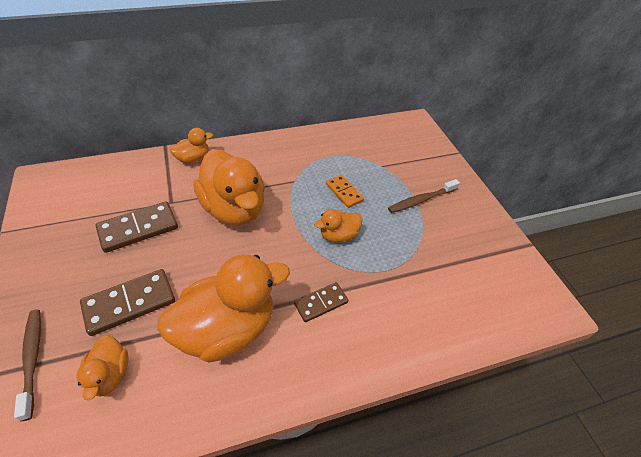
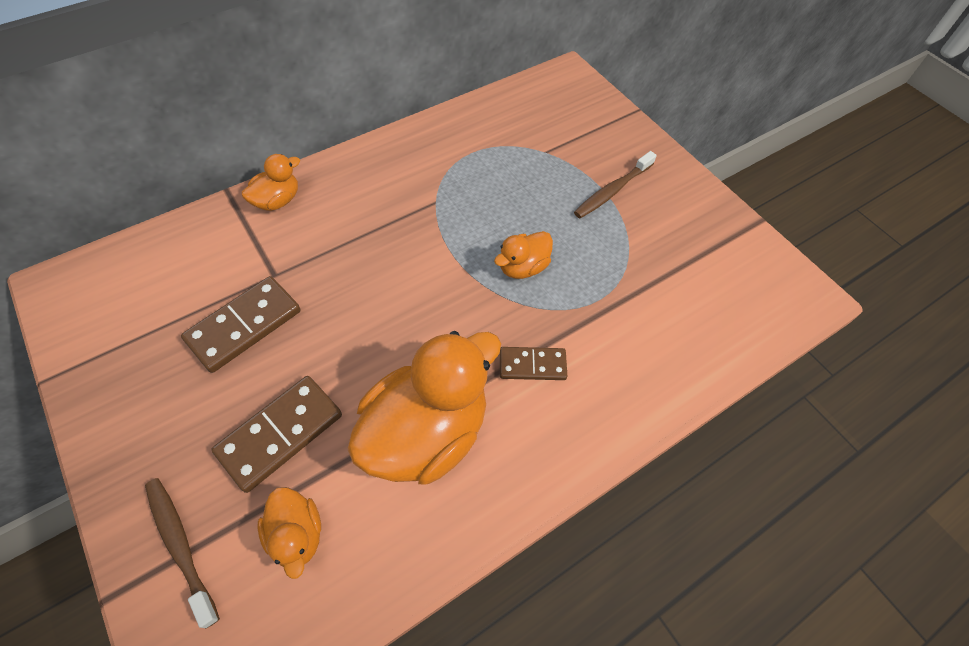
camera: 15 degrees left, 10 degrees up
orange duck [193,149,265,225] -> none
brown domino [294,282,348,322] -> brown domino turned 45 degrees clockwise [500,347,567,380]
orange domino [326,175,364,208] -> none

